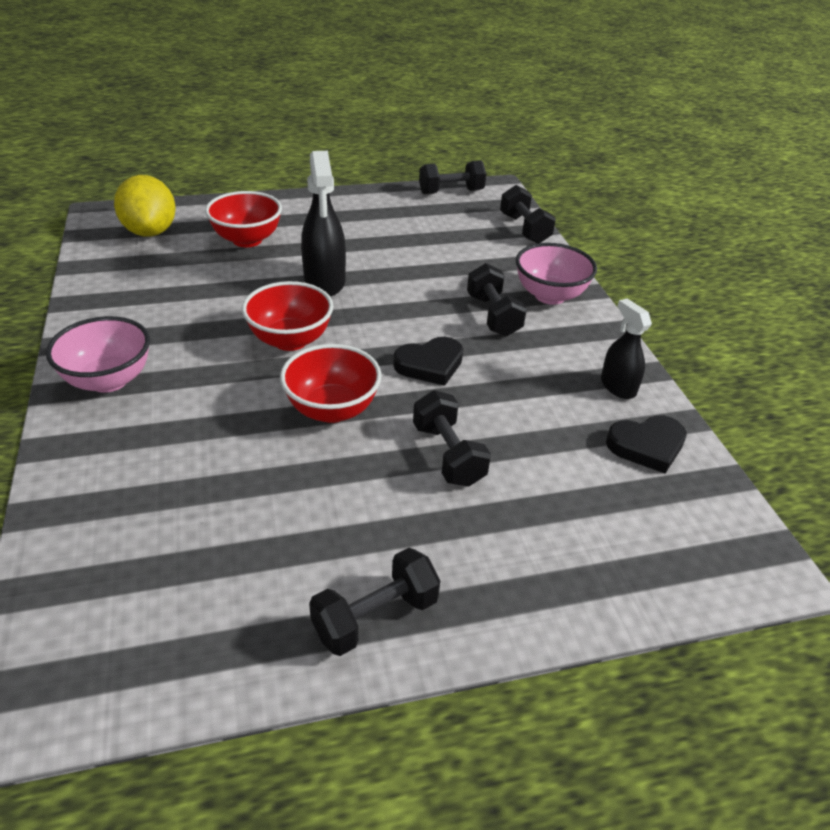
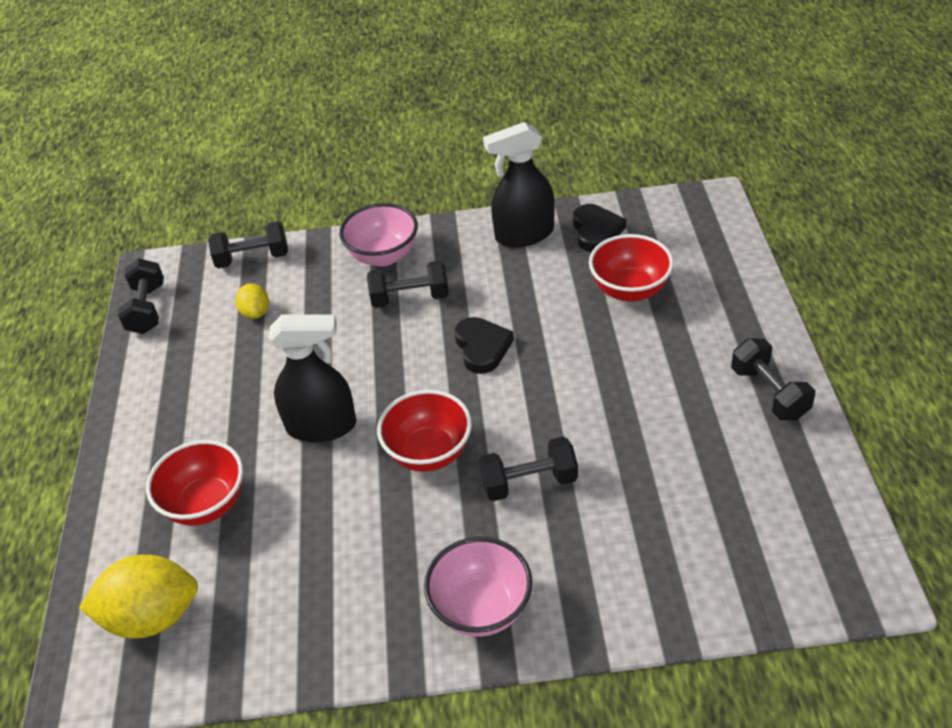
camera: 75 degrees left, 5 degrees up
red bowl [280,344,382,423] -> red bowl moved to [589,234,674,302]
black dumbbell [413,390,491,487] -> black dumbbell moved to [479,437,578,501]
black spray bottle [601,298,652,399] -> black spray bottle [483,122,555,247], size x1.63
none -> yellow lemon [235,283,269,319]

